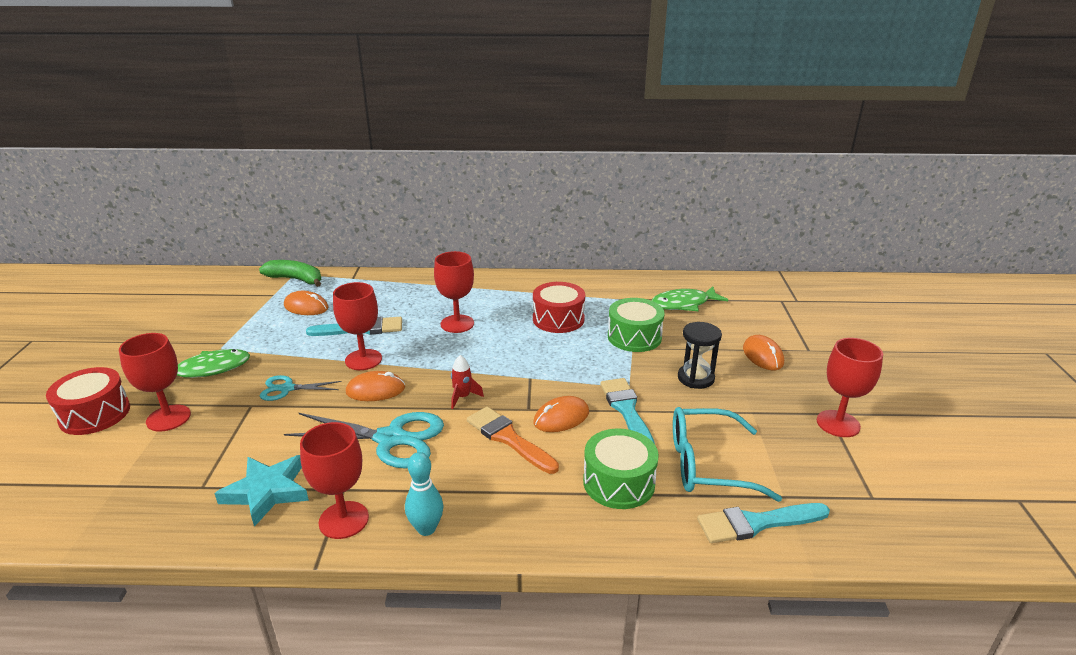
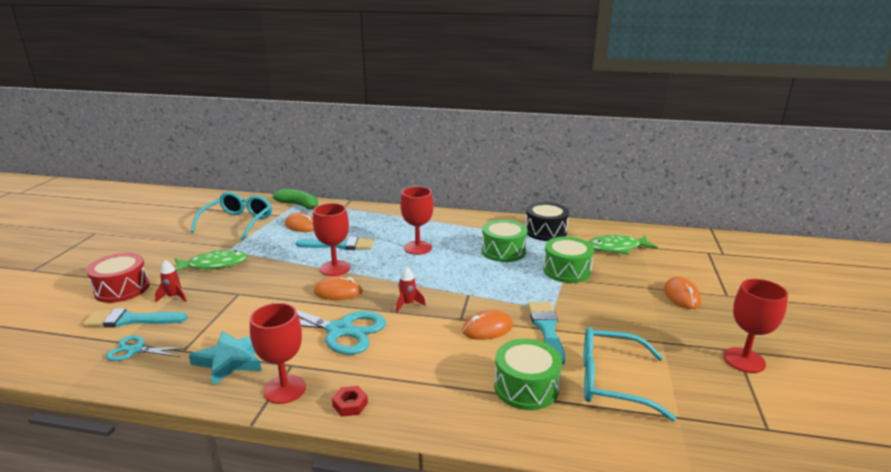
camera: 10 degrees right, 5 degrees down
red goblet [119,333,191,431] -> red rocket [155,260,187,302]
turquoise scissors [260,375,342,401] -> turquoise scissors moved to [106,336,187,361]
turquoise bowling pin [405,452,443,536] -> red nut [332,386,368,417]
orange brush [467,407,559,474] -> none
red drum [533,282,585,333] -> green drum [482,220,528,262]
black hourglass [678,322,722,389] -> none
turquoise brush [697,503,830,543] -> turquoise brush moved to [83,308,188,328]
none -> turquoise glasses [190,192,272,241]
none -> black drum [526,202,569,241]

